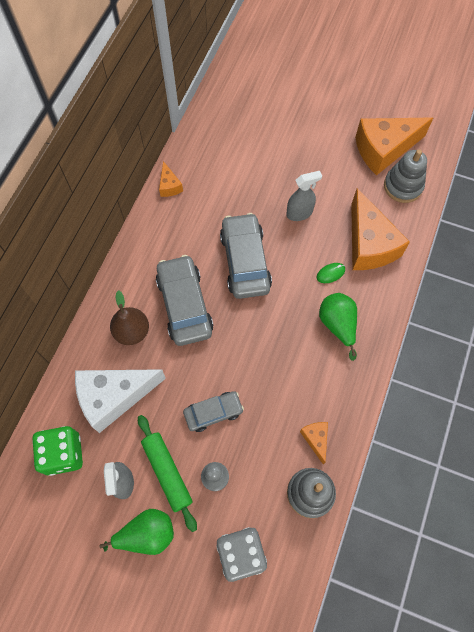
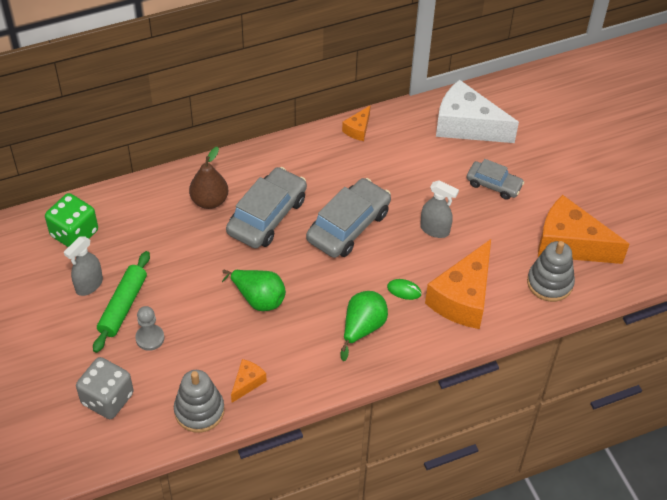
camera: 45 degrees right, 15 degrees down
white cheese [75,369,166,433] -> white cheese moved to [436,79,519,143]
green pear [99,509,174,555] -> green pear moved to [222,270,286,311]
grey car [183,391,244,432] -> grey car moved to [466,159,524,200]

